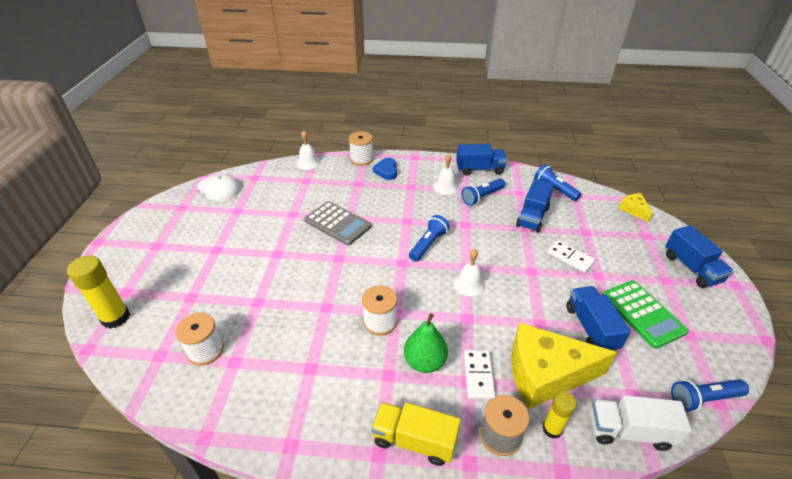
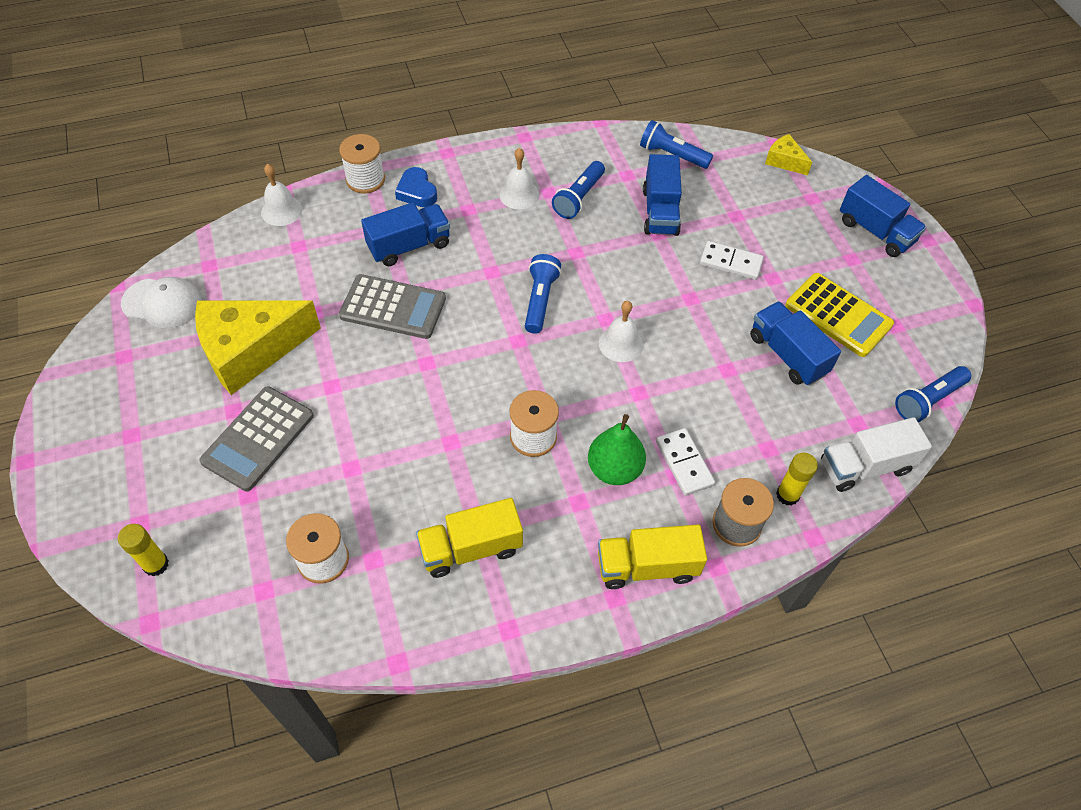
camera: 25 degrees left, 15 degrees up
yellow glue stick [67,255,130,328] -> yellow glue stick [118,524,169,576], size x0.61
blue truck [456,144,507,176] -> blue truck moved to [361,202,450,266]
yellow cheese [512,323,618,409] -> yellow cheese moved to [195,300,321,395]
green calculator [602,280,689,349] -> yellow calculator [785,273,894,357]
none -> grey calculator [199,386,314,491]
none -> yellow truck [416,498,523,578]

